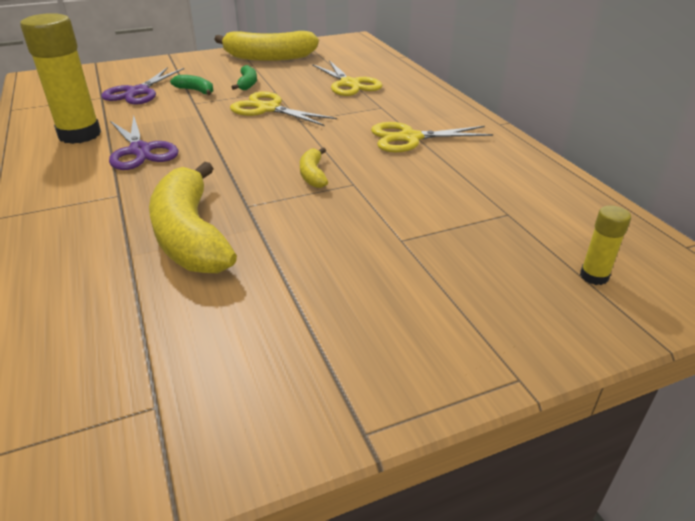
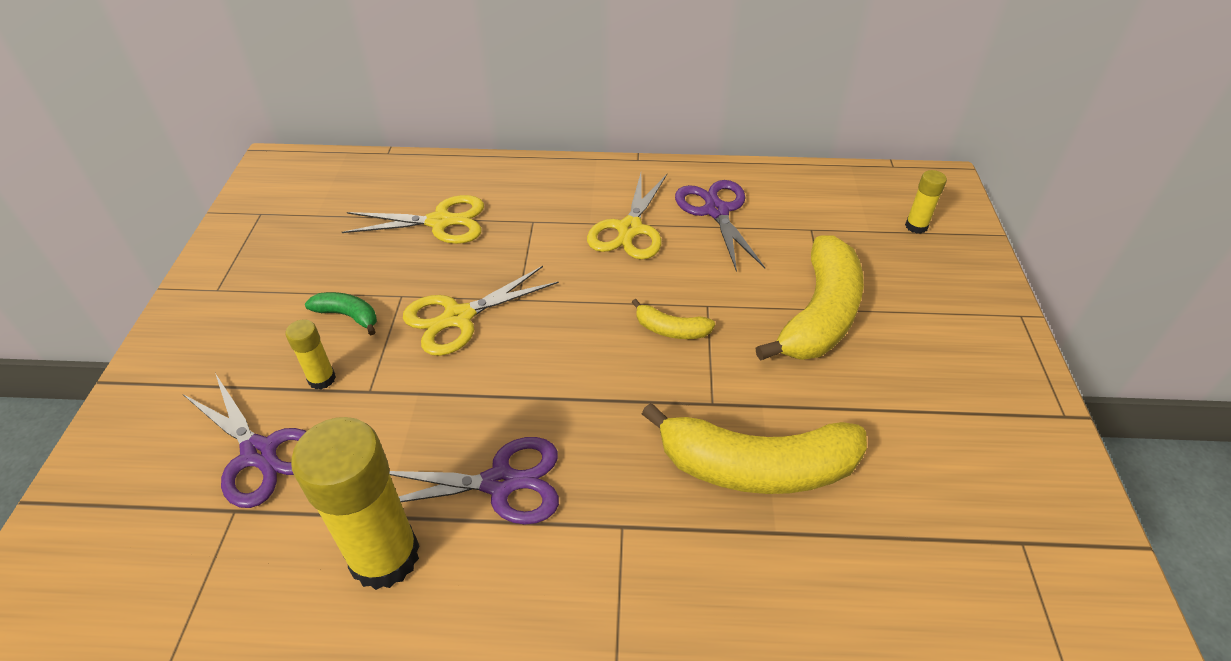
camera: 65 degrees left, 10 degrees up
green banana [170,75,213,95] -> yellow glue stick [285,319,336,389]
yellow banana [214,31,319,61] -> yellow banana moved to [755,235,864,361]
none -> purple scissors [675,180,765,272]

